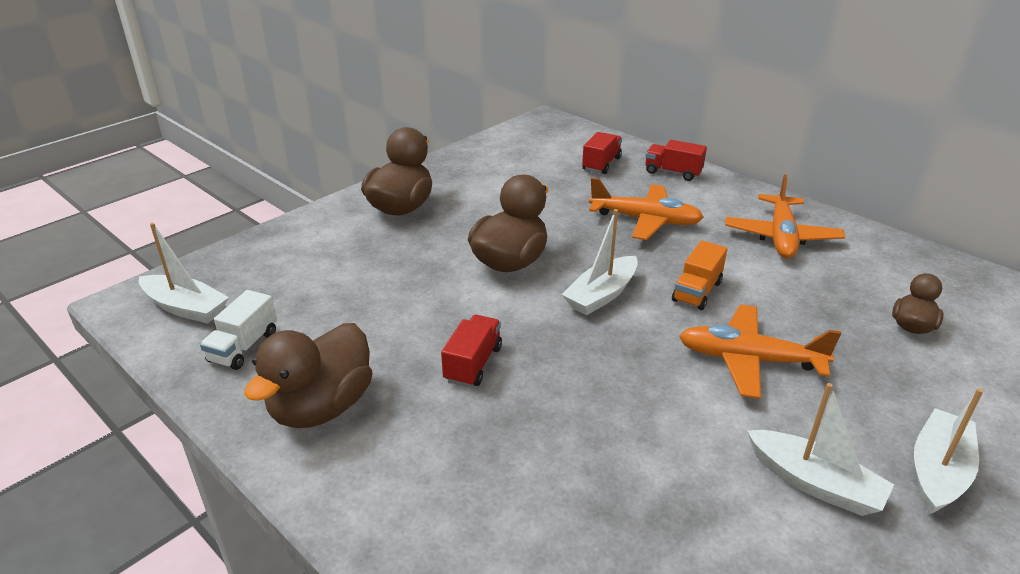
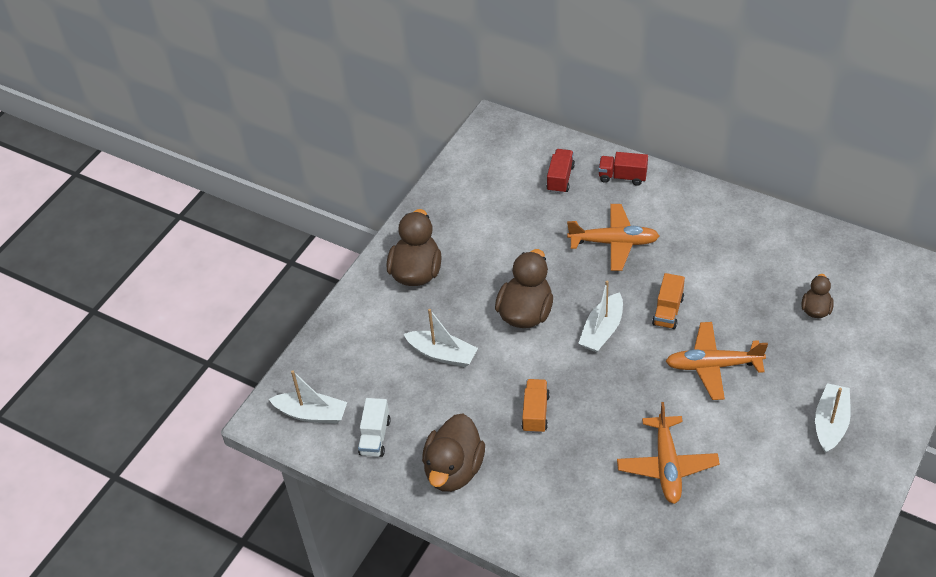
camera: 10 degrees left, 15 degrees up
red truck [441,315,502,387] -> orange truck [522,379,550,433]
orange plane [725,174,845,259] -> orange plane moved to [617,402,720,504]
white boat [747,383,894,516] -> white boat moved to [404,309,478,367]

